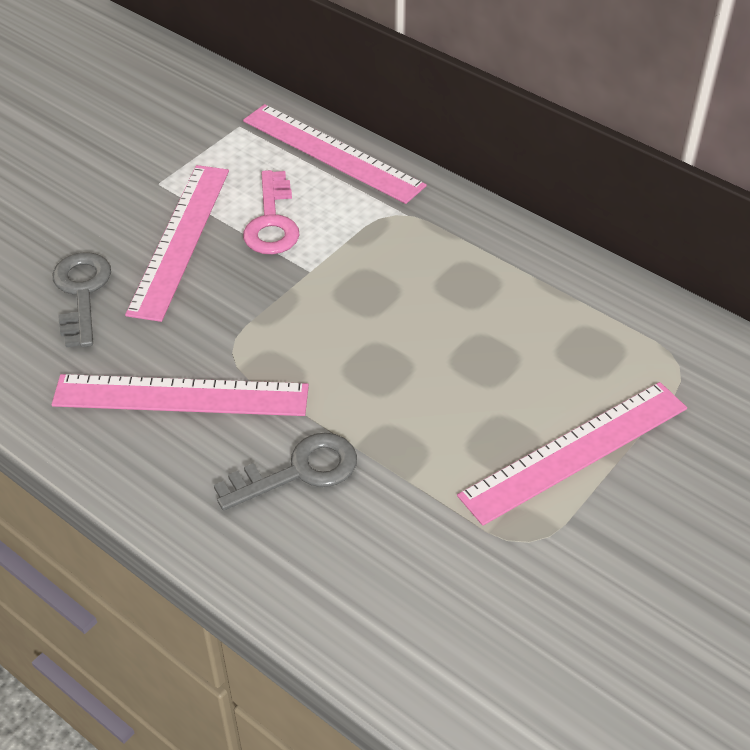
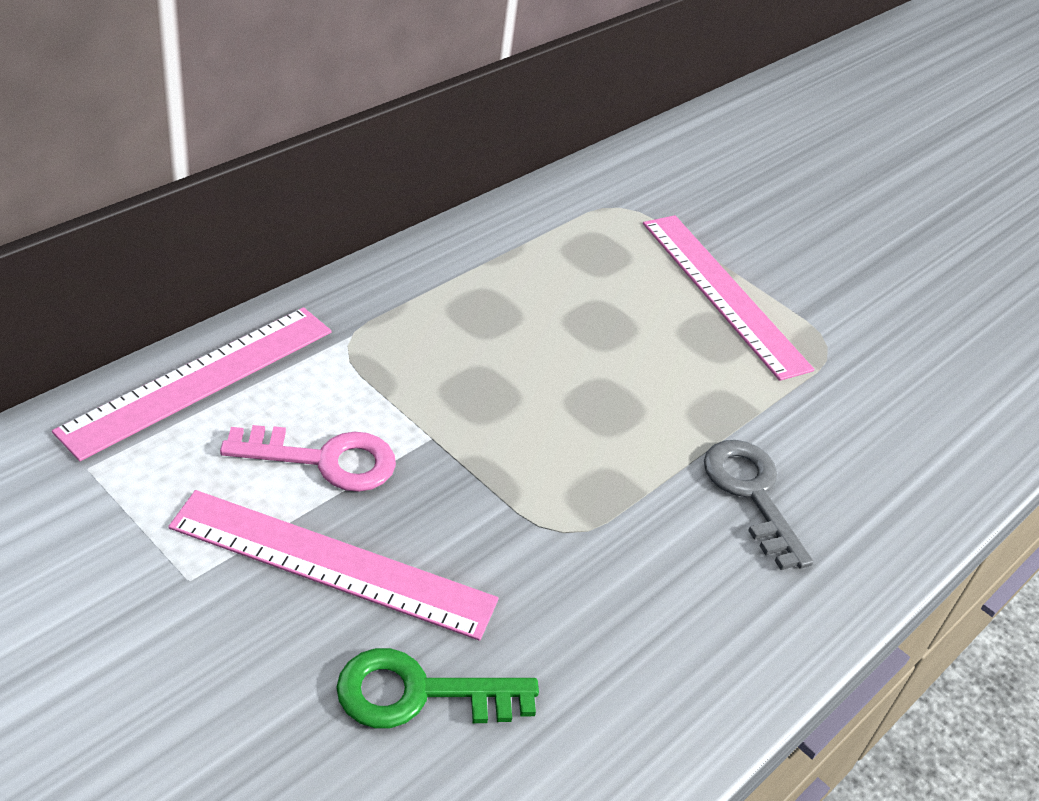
camera: 90 degrees left, 5 degrees down
pink ruler [52,374,309,416] -> none
grey key [53,252,111,347] -> green key [336,648,539,728]

